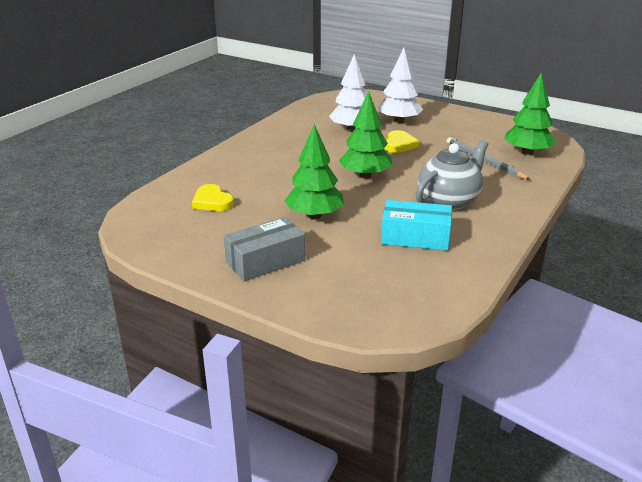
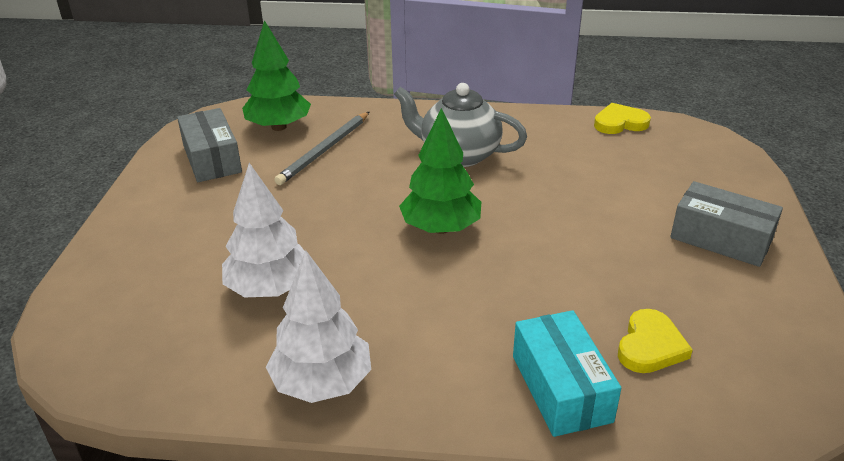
camera: 115 degrees left, 5 degrees up
green tree [284,124,344,219] -> none
white tree [378,48,423,123] -> white tree moved to [266,250,371,403]
turquoise box [381,200,452,251] -> turquoise box moved to [513,310,621,437]
yellow heart [384,130,419,153] -> yellow heart moved to [594,103,651,134]
none -> grey box [177,108,242,182]

